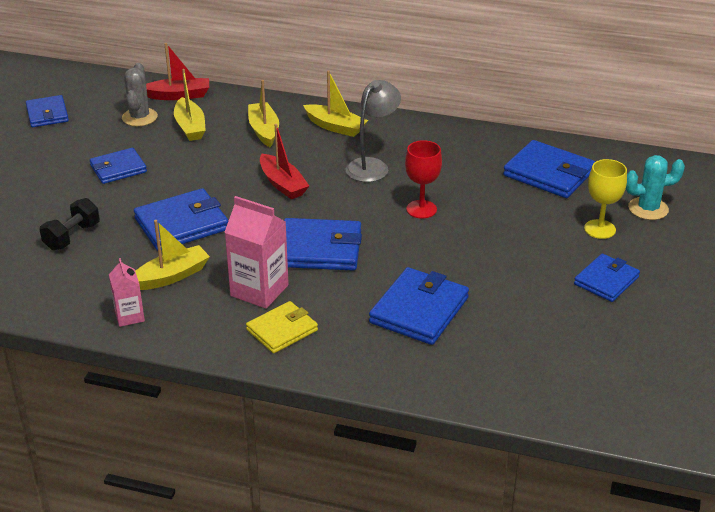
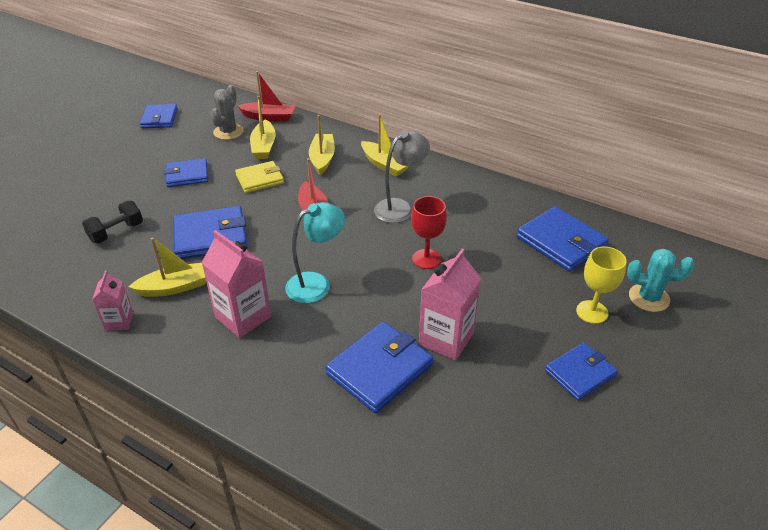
camera: 15 degrees right, 5 degrees up
yellow wallet [246,301,318,353] -> yellow wallet moved to [235,161,284,193]
blue wallet [284,218,362,271] -> turquoise lamp [285,202,345,303]
none -> pink carton [419,248,481,360]

